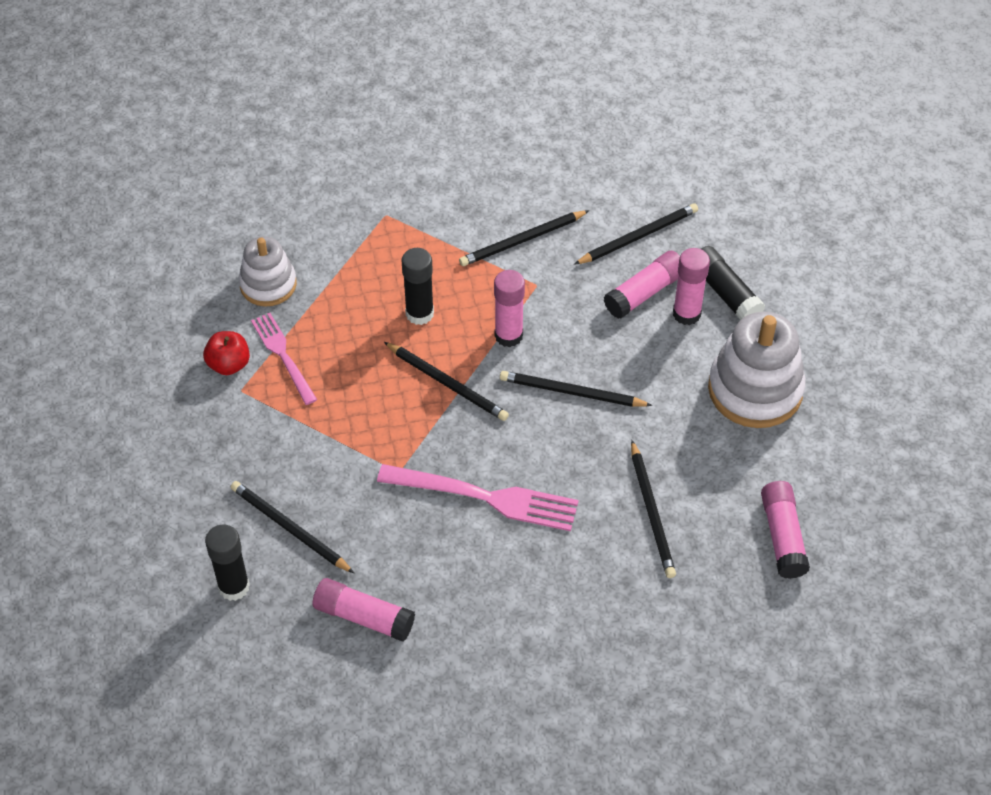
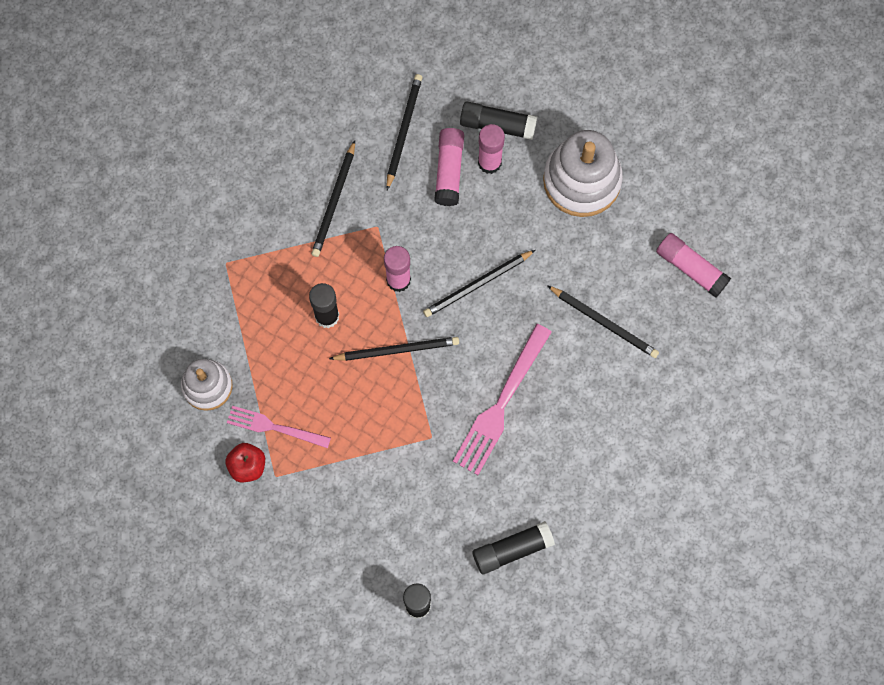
camera: 45 degrees left, 20 degrees up
black pencil [231,481,354,573] -> none
pink glue stick [313,578,415,642] -> black glue stick [473,521,555,574]
pink fork [377,464,579,531] -> pink fork turned 150 degrees clockwise [453,324,552,475]

